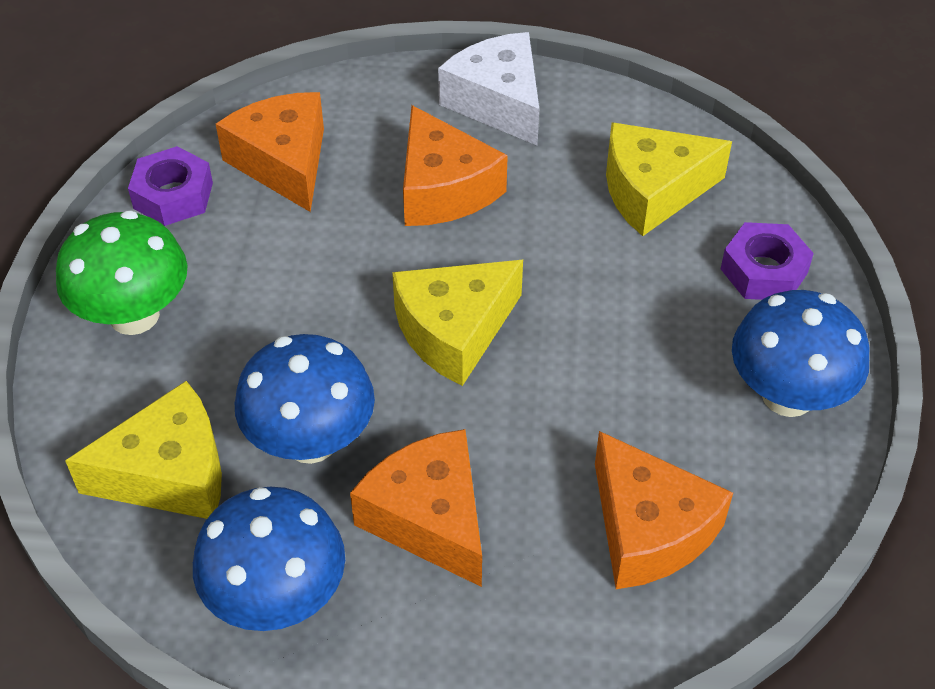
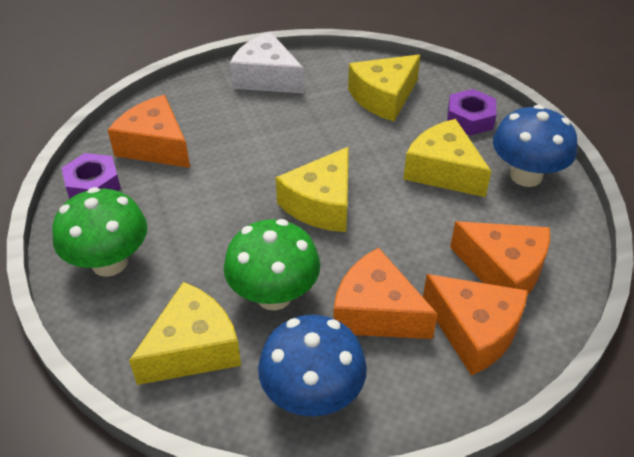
camera: 25 degrees left, 5 degrees down
blue mushroom [235,334,375,464] -> green mushroom [224,219,320,310]
orange cheese [403,105,508,226] -> orange cheese moved to [423,274,528,376]
none -> yellow cheese [403,119,491,197]

